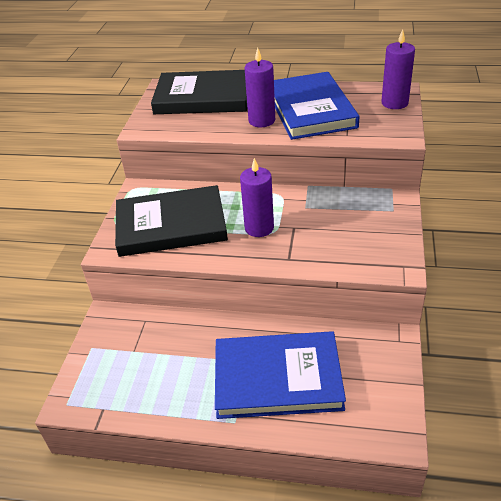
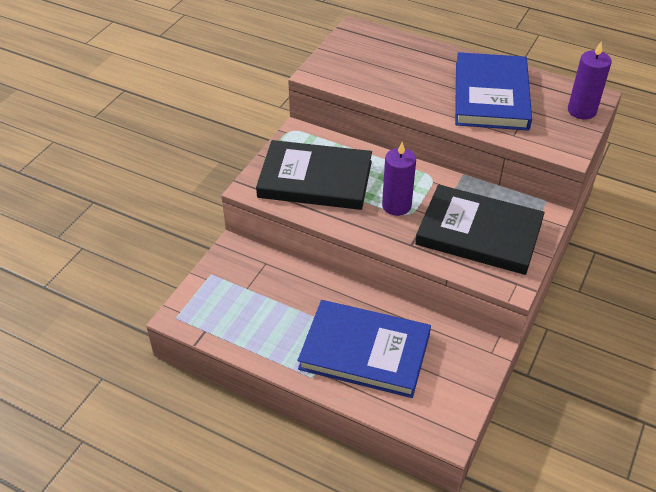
camera: 15 degrees right, 5 degrees up
black book [151,70,247,114] -> black book moved to [415,185,545,275]
purple candle [245,47,275,127] -> none

